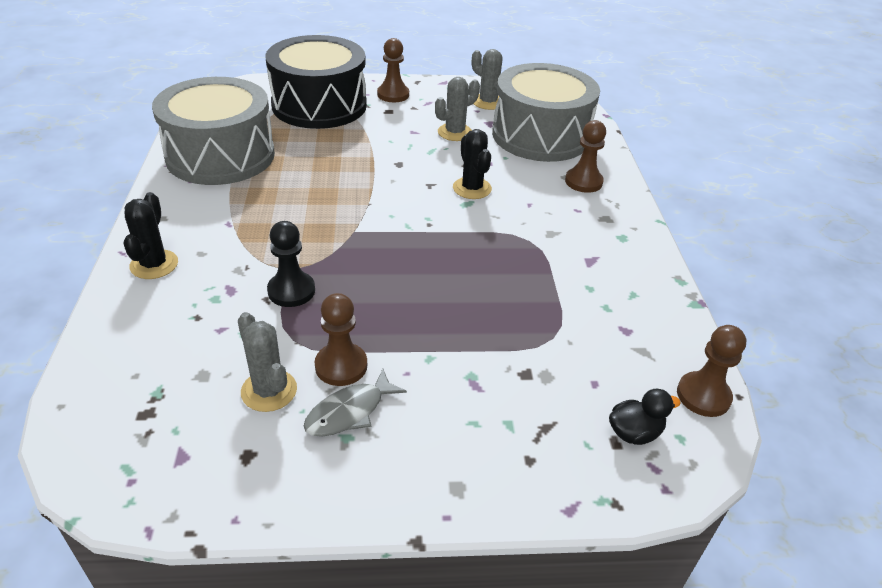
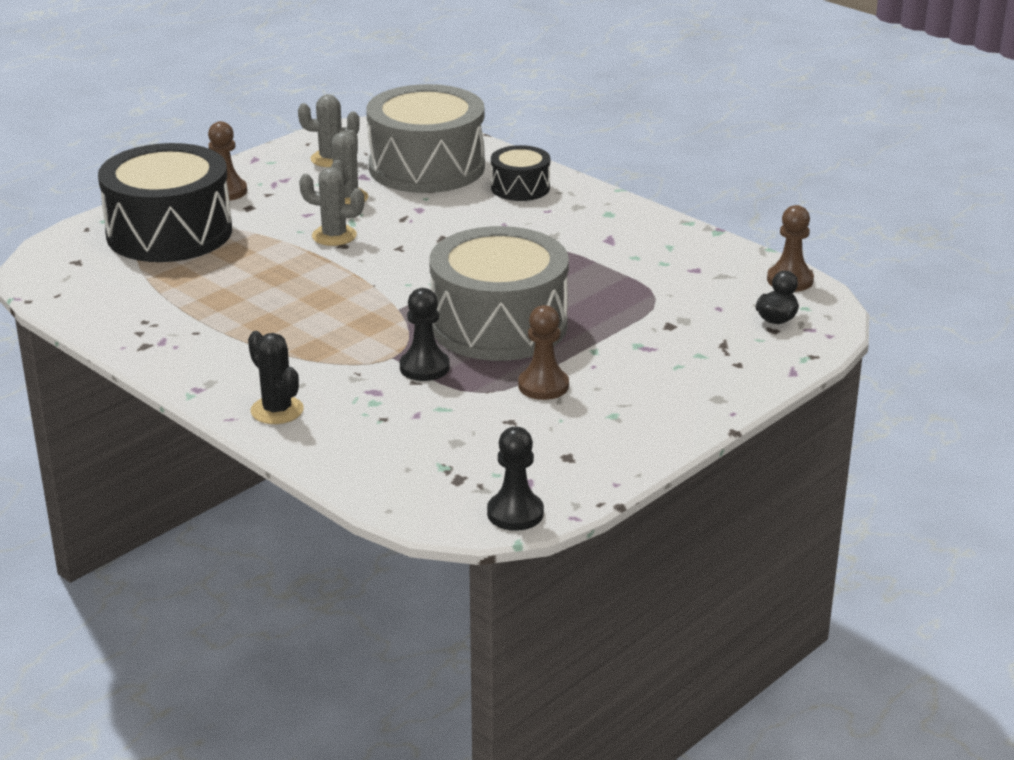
camera: 40 degrees left, 10 degrees down
grey drum [152,77,275,185] -> grey drum moved to [429,226,569,361]
grey cactus [238,312,297,412] -> grey cactus moved to [299,167,364,246]
grey fish [304,369,407,437] -> none
black cactus [453,129,492,199] -> none
brown pawn [565,120,606,193] -> black drum [491,145,550,201]
none -> black pawn [487,427,544,531]

